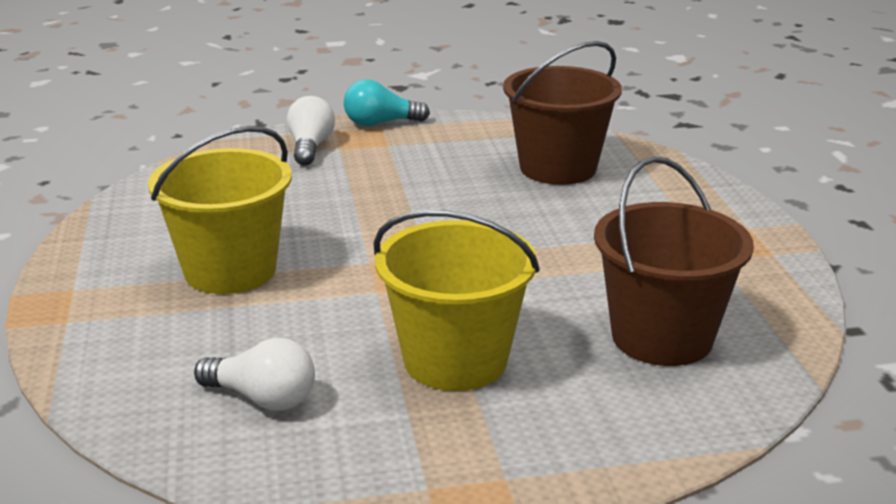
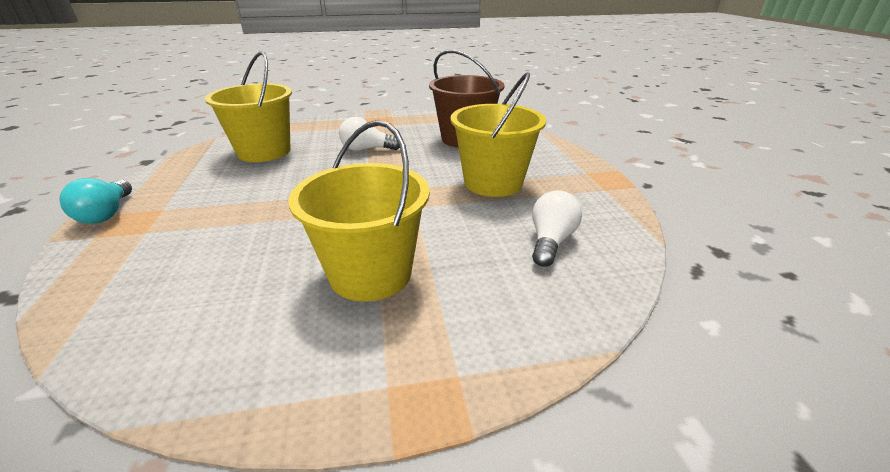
camera: 90 degrees left, 5 degrees up
white light bulb [287,96,335,165] -> white light bulb moved to [339,117,400,151]
brown bucket [503,41,622,185] -> yellow bucket [205,51,292,162]

